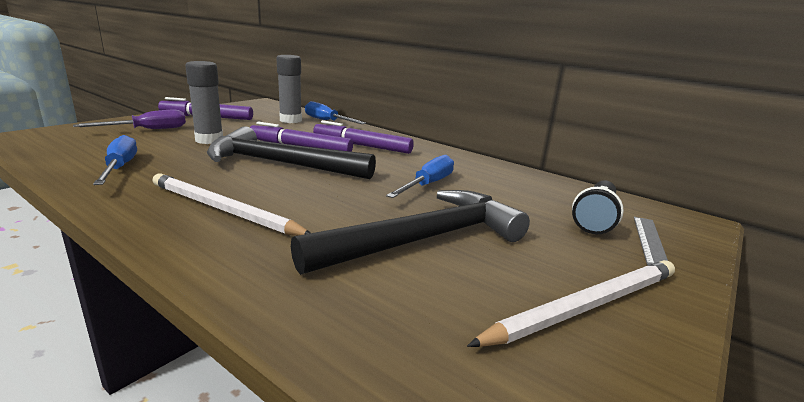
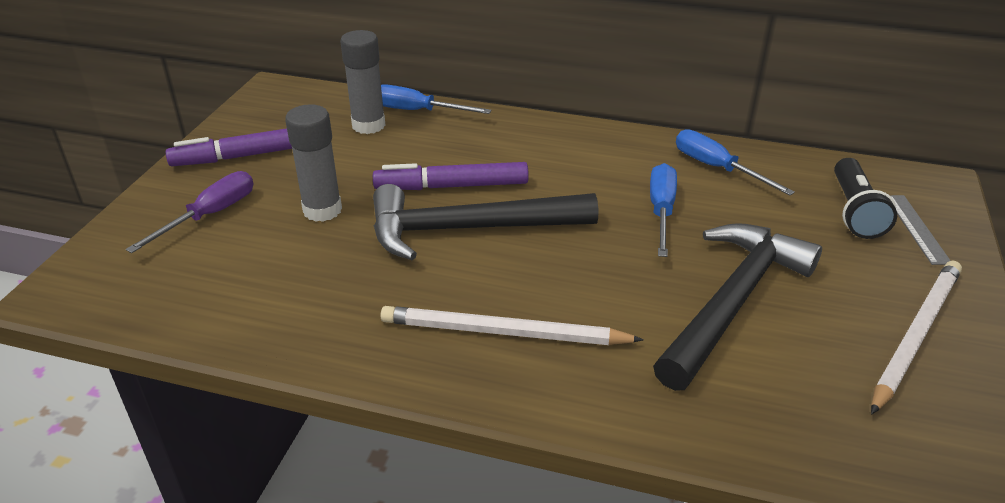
camera: 20 degrees left, 15 degrees up
blue screwdriver [93,135,137,185] -> blue screwdriver moved to [676,129,795,196]
purple marker [313,120,414,154] -> none

